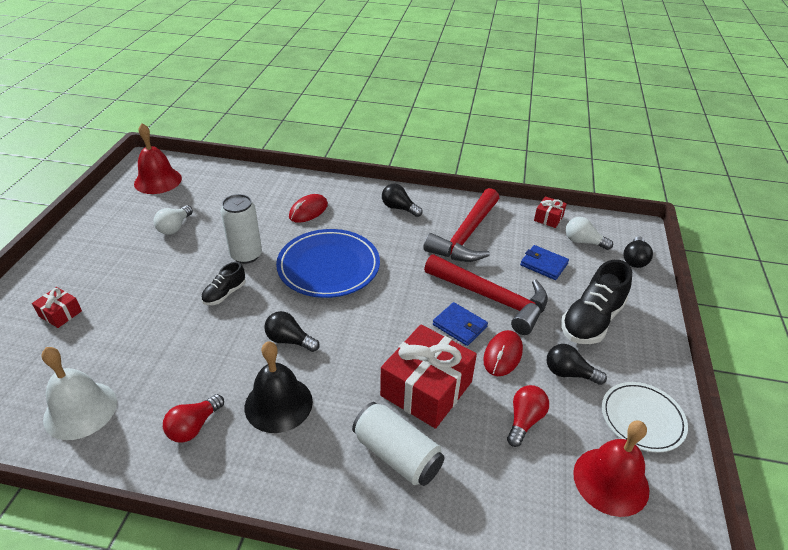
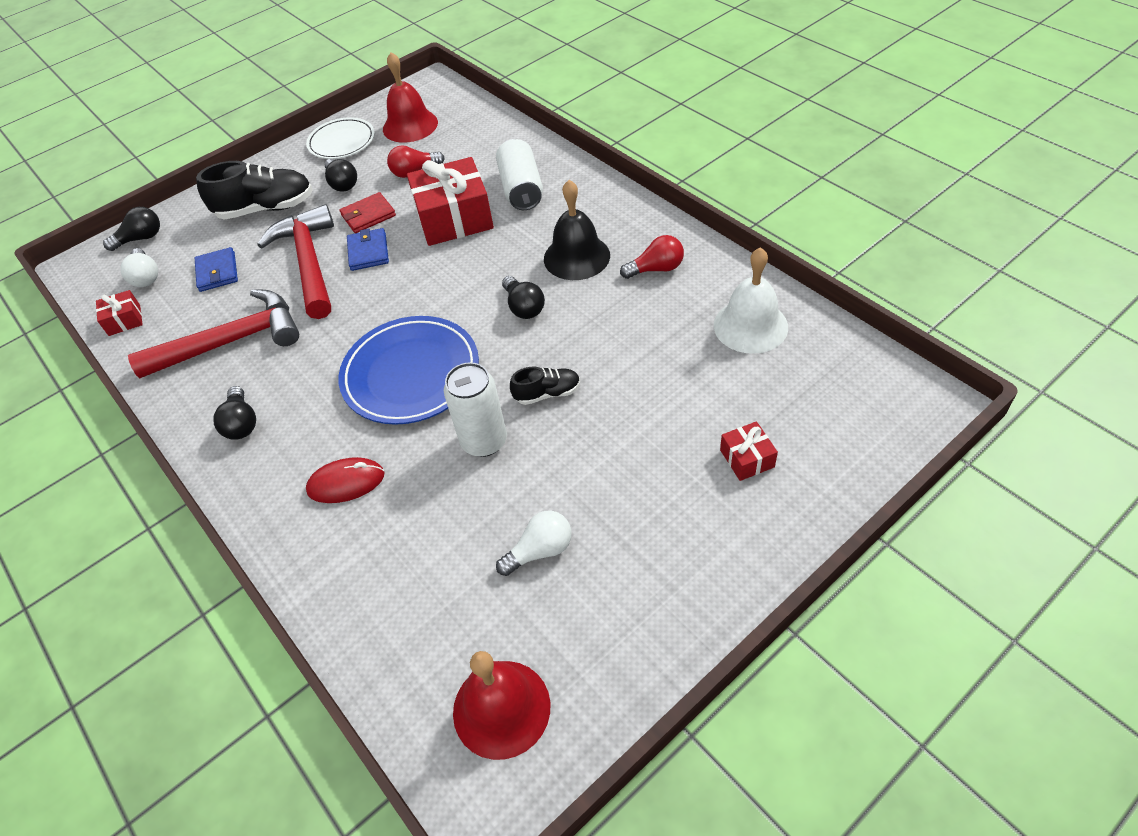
camera: 135 degrees left, 10 degrees up
red mouse [483,330,523,376] -> red wallet [340,192,396,233]

